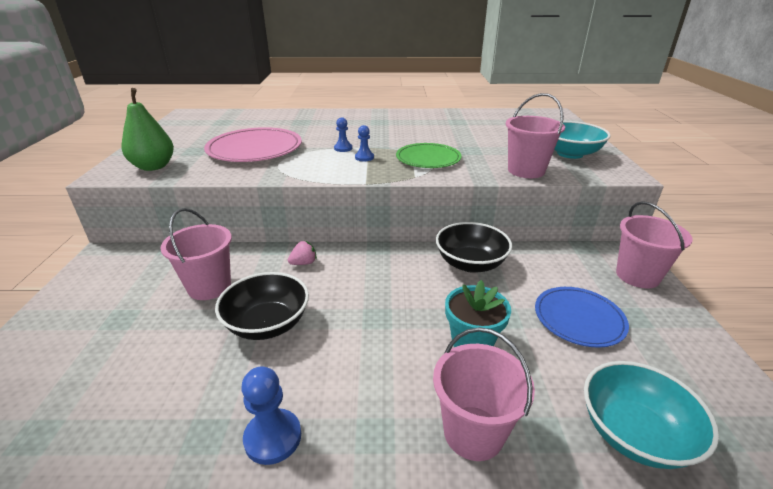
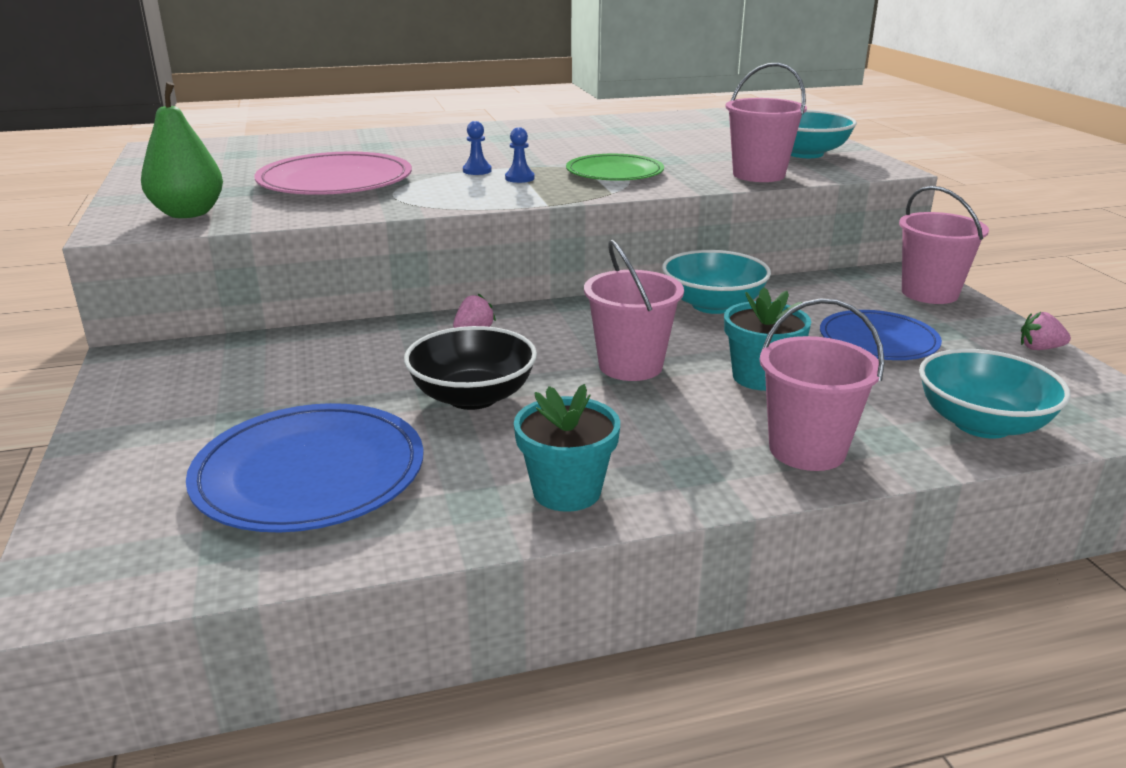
camera: 15 degrees left, 5 degrees down
pink bucket [161,208,232,300] -> pink bucket moved to [584,240,684,381]
blue pawn [241,367,301,465] -> turquoise flower pot [514,384,620,512]
black bowl [436,222,512,273] -> turquoise bowl [662,250,771,314]
none -> blue plate [186,403,424,533]
none -> pink strawberry [1021,312,1071,350]

